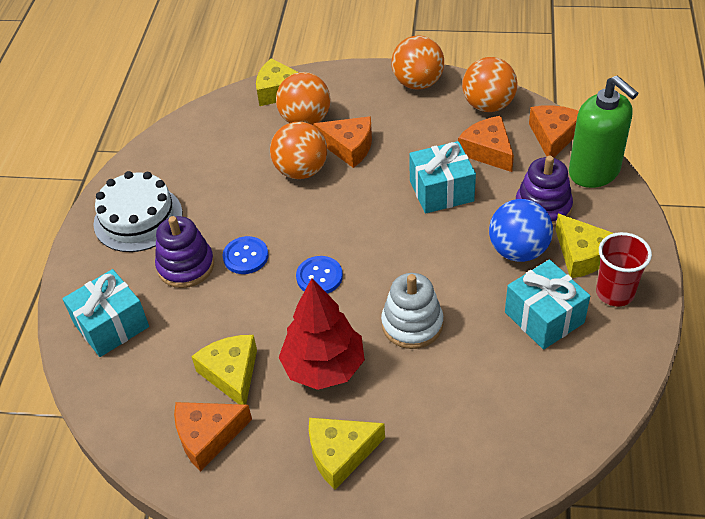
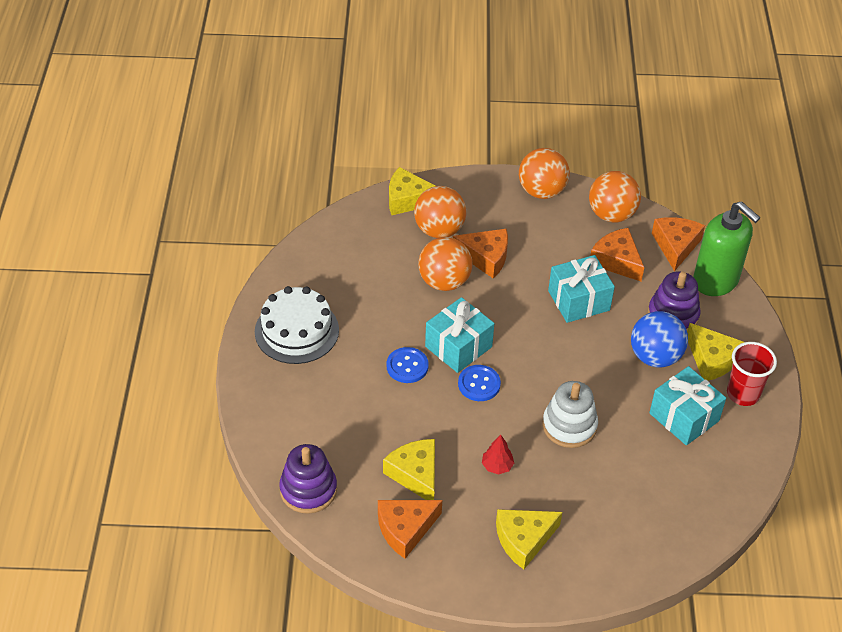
camera: 10 degrees left, 0 degrees up
turquoise gift [62,269,149,357] -> turquoise gift moved to [425,297,494,373]
purple stacking toy [155,216,214,288] -> purple stacking toy moved to [279,444,337,514]
red tree [278,278,365,390] -> red tree [482,435,514,474], size x0.43

